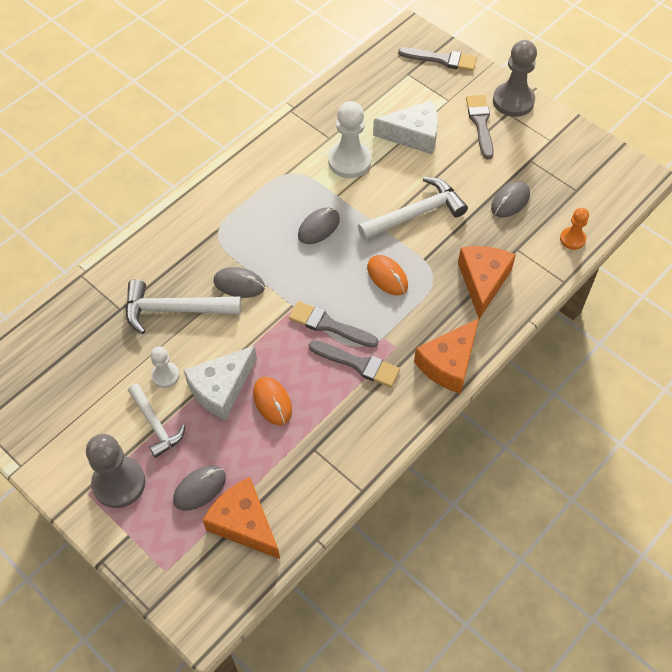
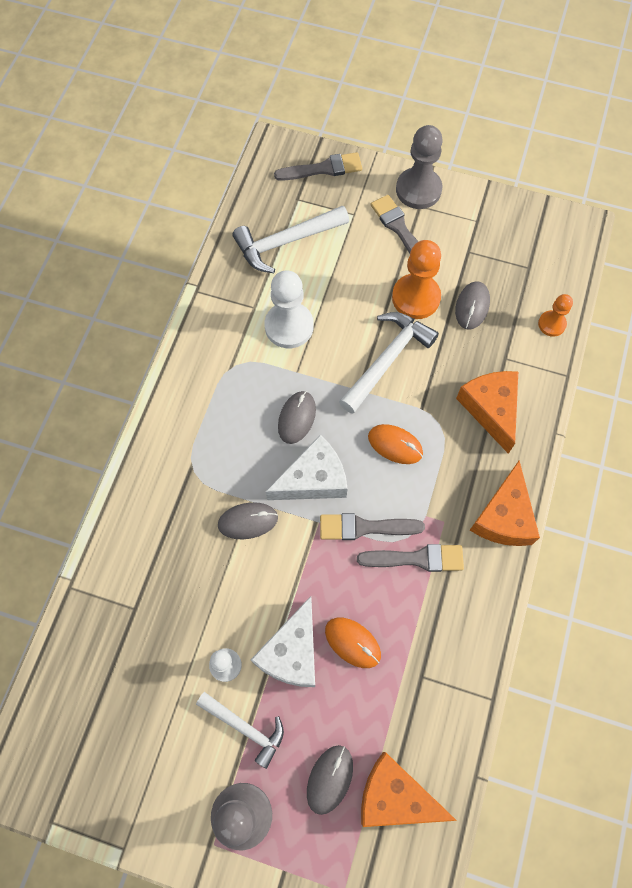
camera: 25 degrees left, 10 degrees up
white hammer [126,279,241,334] -> white hammer moved to [232,205,349,273]
white cheese [373,100,438,154] -> white cheese moved to [266,435,348,500]
none -> orange pawn [392,240,441,319]

